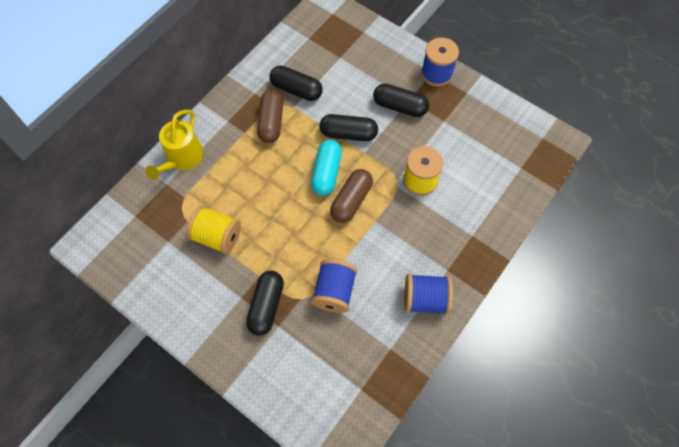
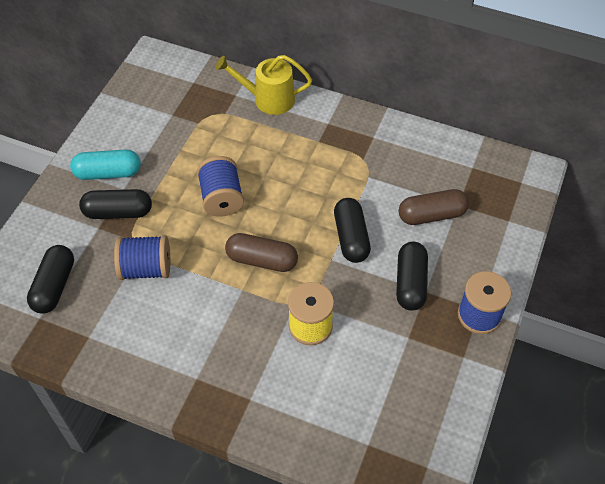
camera: 75 degrees right, 10 degrees down
yellow spool [186,206,241,254] -> none
brown capsule [257,90,283,143] -> brown capsule moved to [399,189,469,225]
black capsule [270,66,323,101] -> black capsule moved to [27,245,74,314]
turquoise capsule [311,140,342,196] -> turquoise capsule moved to [70,149,141,180]
blue spool [404,274,453,315] -> blue spool moved to [197,156,244,217]

